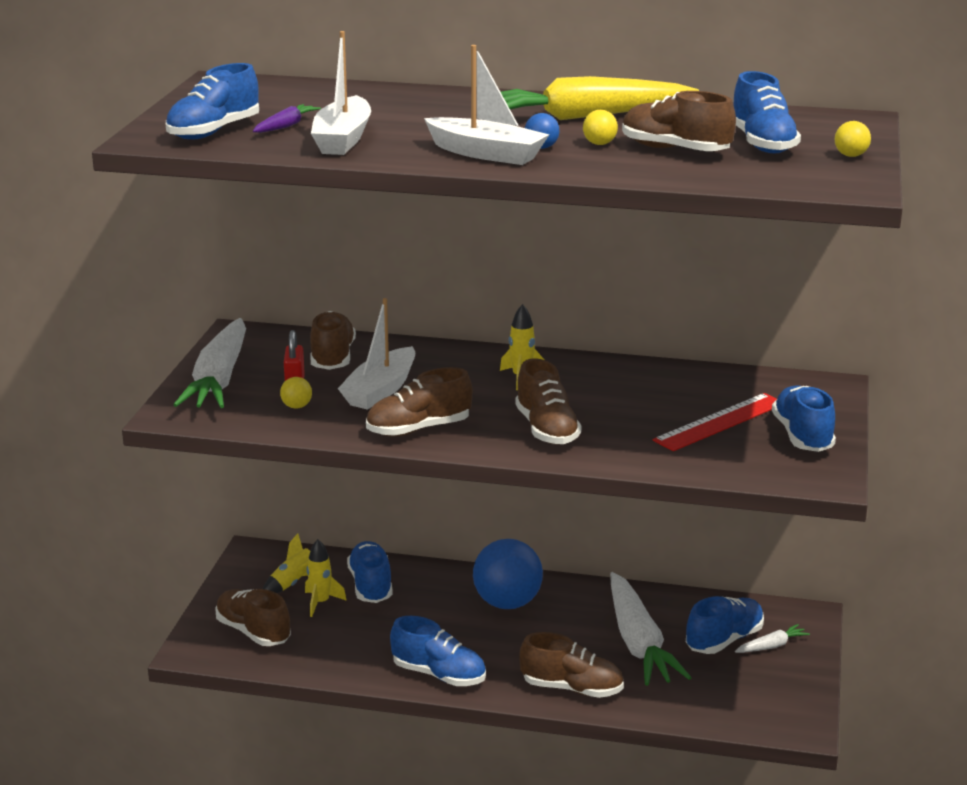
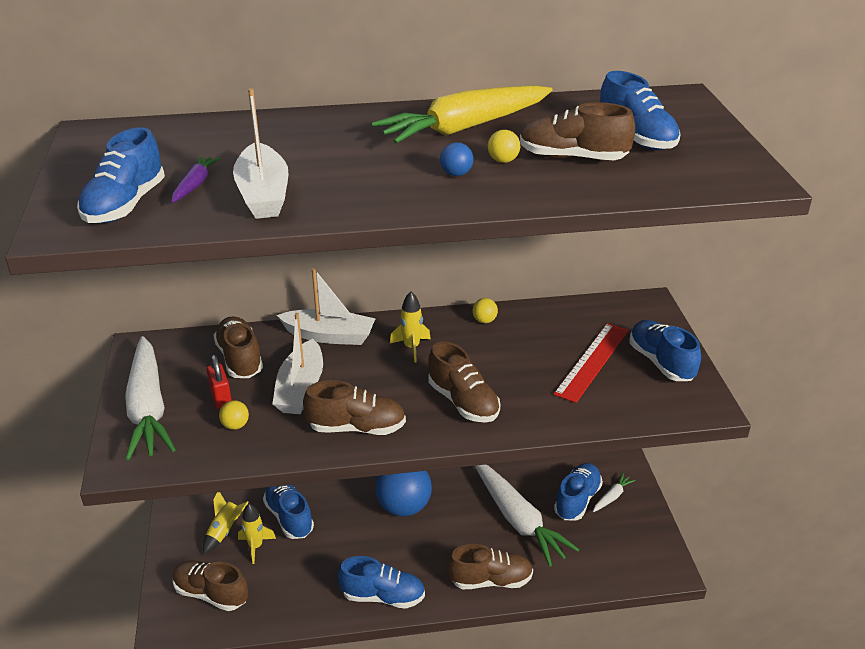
camera: 20 degrees left, 10 degrees up
brown shoe [366,367,473,437] -> brown shoe turned 135 degrees counterclockwise [303,380,406,435]
white boat [424,45,549,165] -> white boat moved to [277,268,376,345]
yellow ball [835,121,871,157] -> yellow ball moved to [472,298,498,323]

